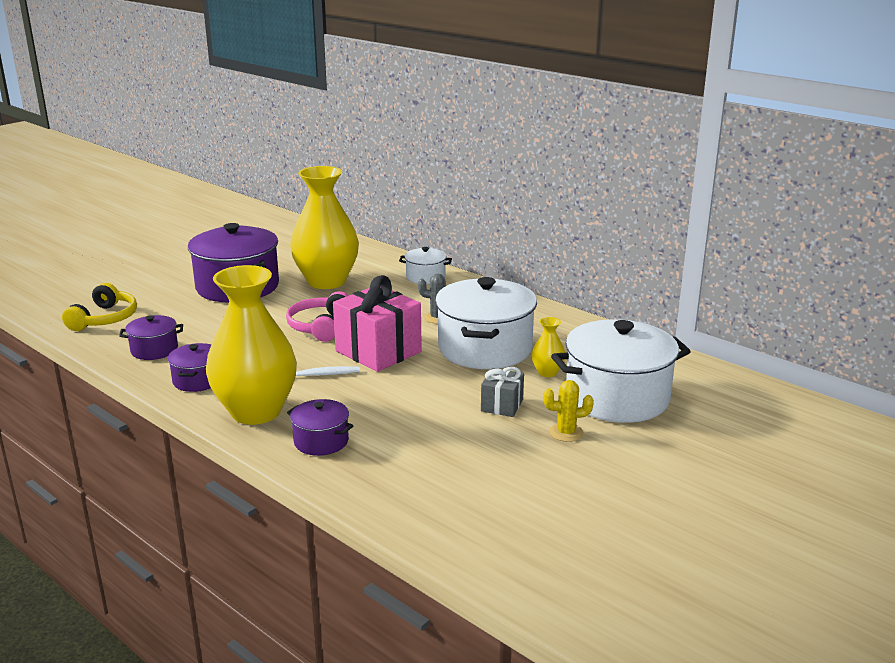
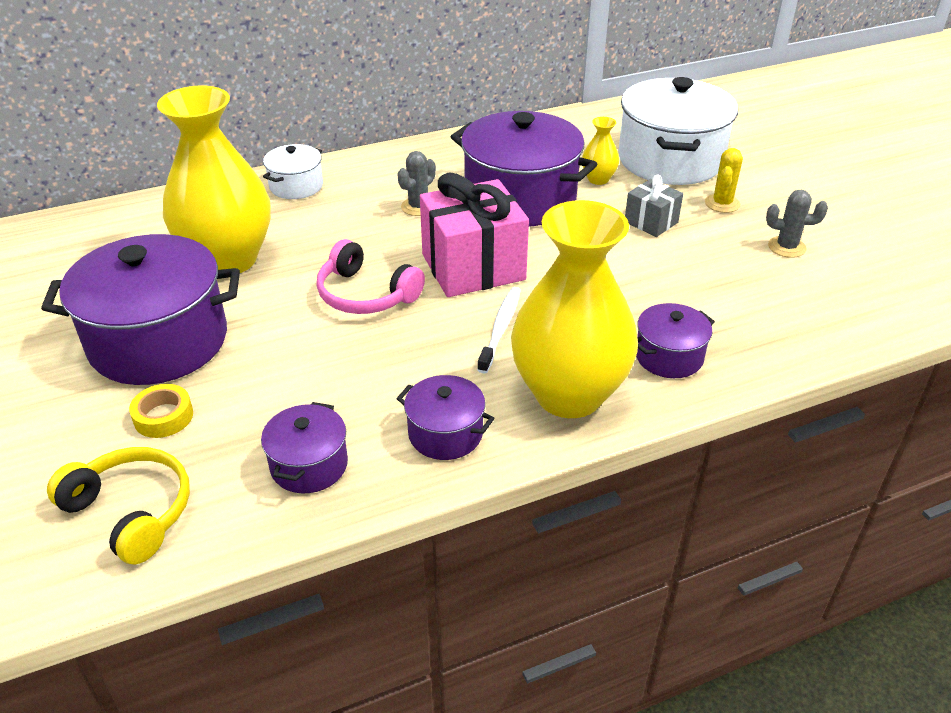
camera: 65 degrees left, 15 degrees up
white pot [435,277,537,369] -> purple pot [451,111,597,226]
none -> yellow tape [129,384,193,438]
none -> grey cactus [766,190,828,258]

